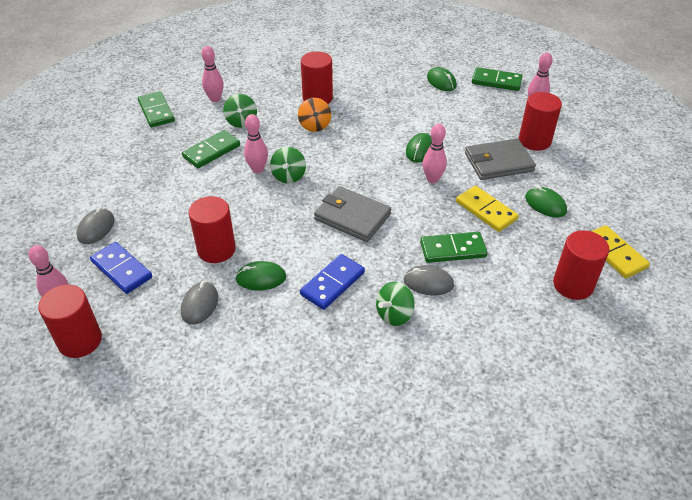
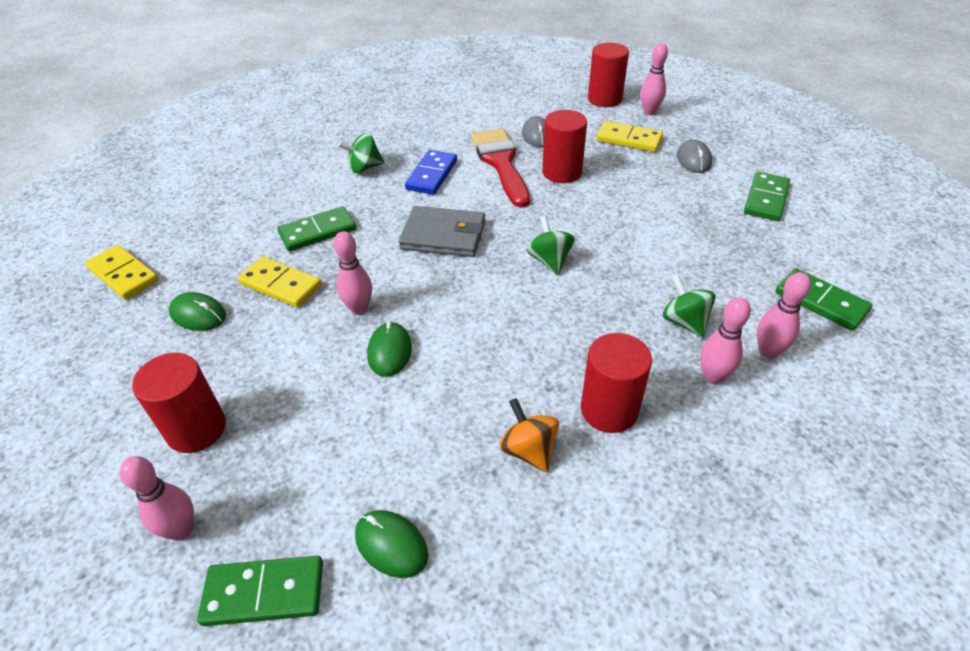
camera: 160 degrees right, 0 degrees up
blue domino [90,242,152,294] -> yellow domino [596,121,663,152]
green domino [182,130,240,168] -> green domino moved to [744,172,790,221]
green mouse [235,261,286,290] -> red brush [471,129,530,208]
pink bowling pin [244,114,268,173] -> pink bowling pin moved to [700,298,751,384]
orange spinning top [298,98,331,132] -> orange spinning top moved to [500,398,559,473]
green spinning top [376,282,415,326] -> green spinning top turned 135 degrees counterclockwise [338,133,384,173]
grey mouse [403,265,454,296] -> none
grey wallet [465,139,536,180] -> none
red cylinder [553,230,609,300] -> none

